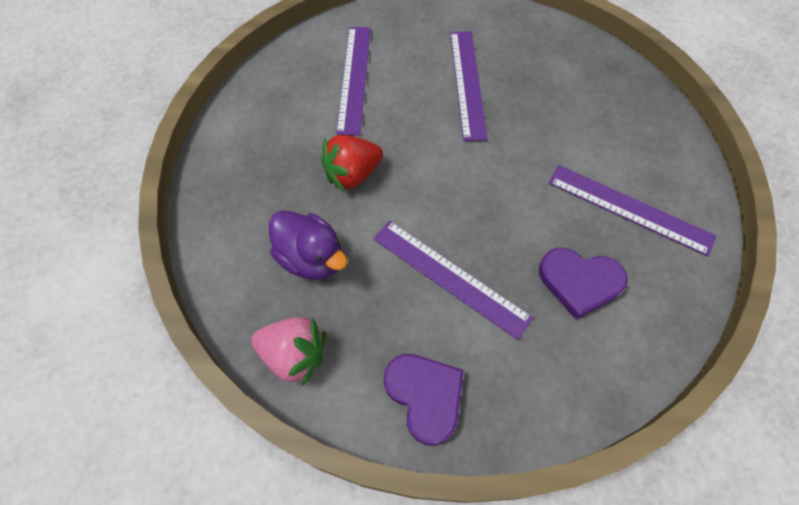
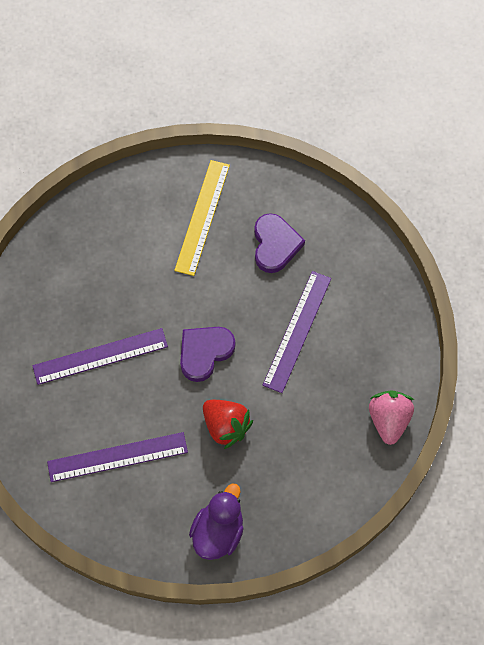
camera: 105 degrees left, 5 degrees up
purple duck [269,210,348,280] -> purple duck moved to [189,484,243,560]
purple heart [384,354,464,446] -> purple heart moved to [180,327,235,382]
purple ruler [549,165,716,257] -> yellow ruler [174,160,230,276]

